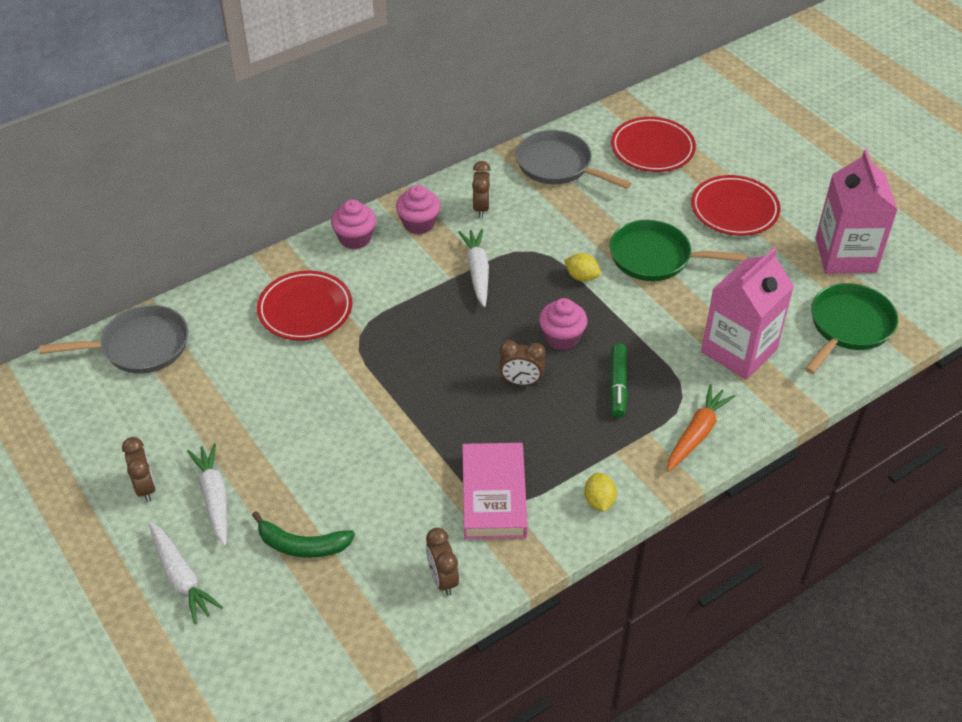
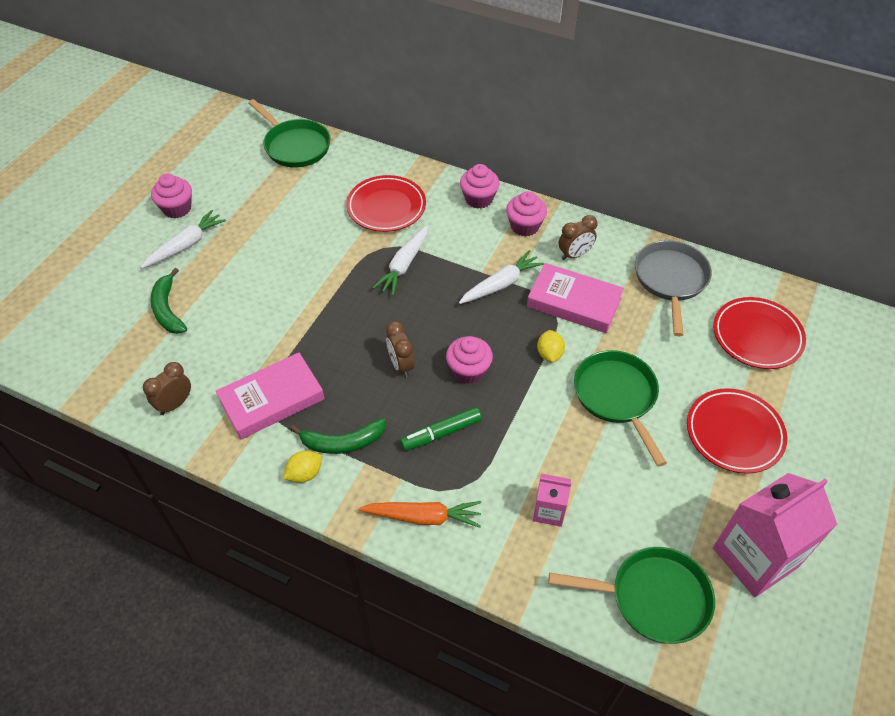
camera: 60 degrees right, 5 degrees up
grey pan [39,305,188,374] -> green pan [248,99,331,168]
brown clock [122,437,156,502] -> pink cupcake [151,174,192,219]
white carrot [149,522,223,624] -> white carrot moved to [372,225,428,296]
pink carton [701,247,794,380] -> pink carton [533,474,571,527], size x0.49
none -> green banana [290,418,386,454]
none -> pink book [527,263,624,333]

